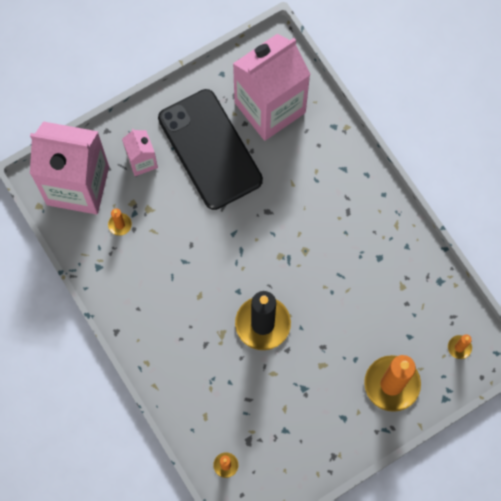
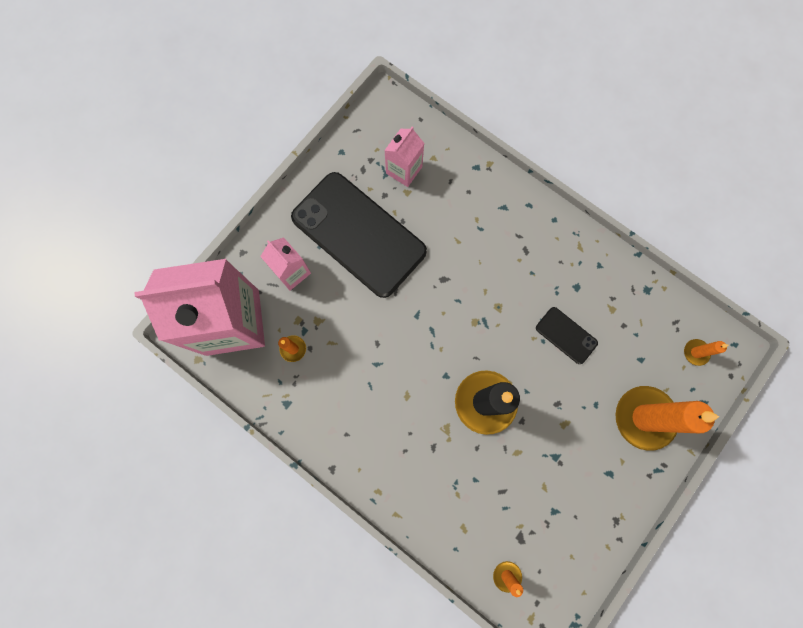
camera: 20 degrees left, 5 degrees up
pink carton [233,34,311,141] -> pink carton [384,126,424,187], size x0.47
none -> black phone [536,307,598,364]

